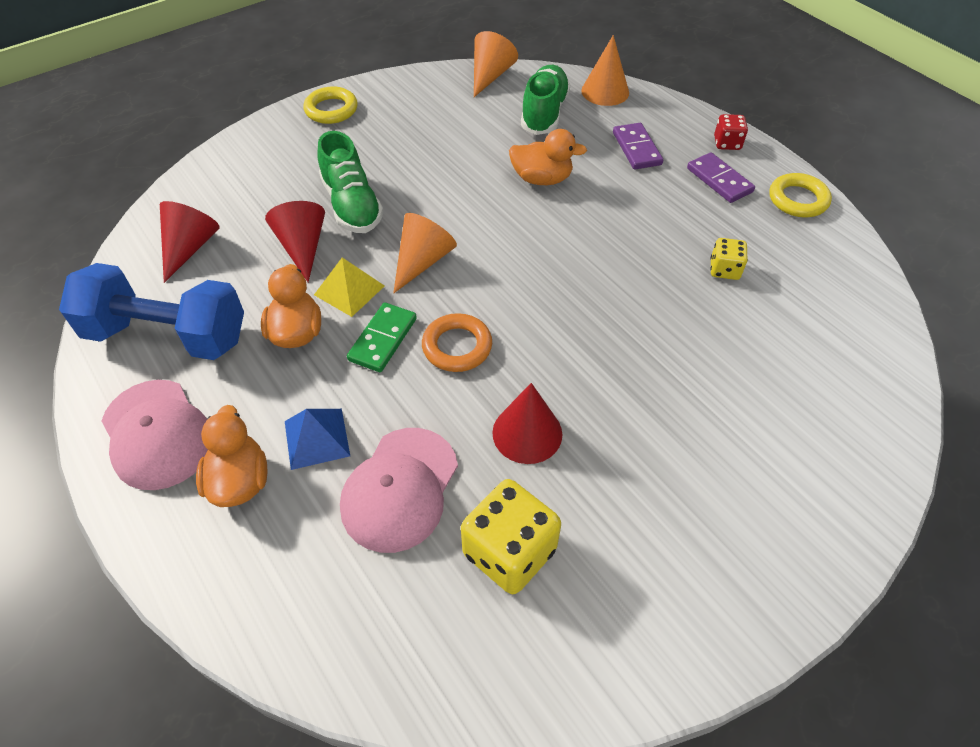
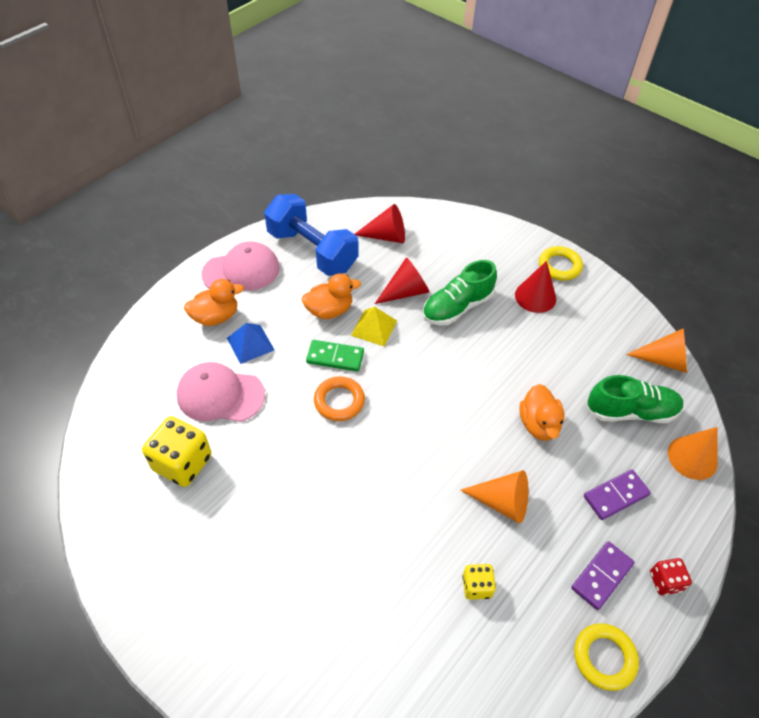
camera: 75 degrees right, 0 degrees up
blue dumbbell [59,263,244,360] -> blue dumbbell turned 45 degrees counterclockwise [264,194,358,276]
pink cap [102,380,208,490] -> pink cap turned 150 degrees counterclockwise [202,242,280,290]
orange cone [393,213,457,293] -> orange cone moved to [460,470,528,523]
red cone [492,383,562,464] -> red cone moved to [515,261,556,313]

